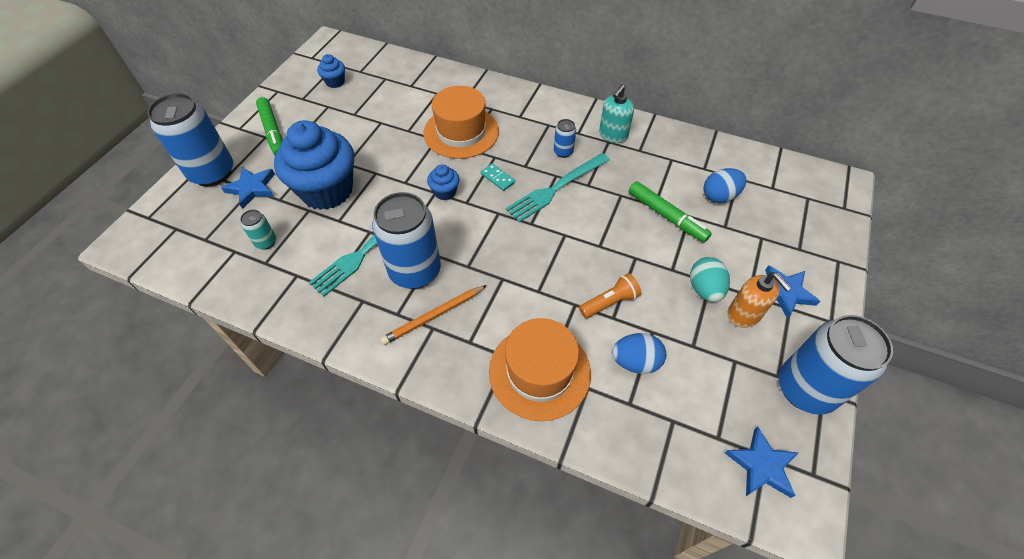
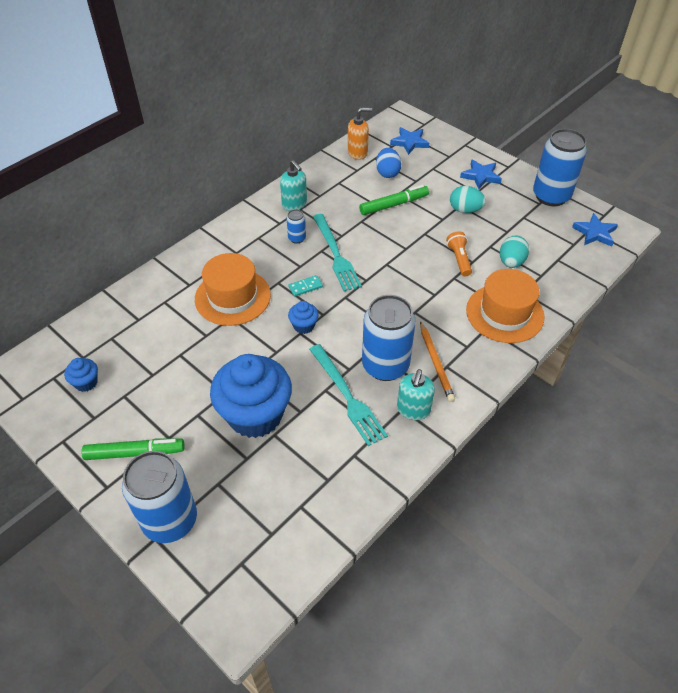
camera: 70 degrees left, 5 degrees down
blue star [221,167,275,209] -> blue star moved to [390,127,429,155]
turquoise can [240,209,276,250] -> none
blue egg [612,333,666,374] -> turquoise egg [500,235,529,268]
orange soap dispenser [727,272,791,328] -> orange soap dispenser moved to [348,108,372,160]
none -> turquoise soap dispenser [397,369,435,420]

